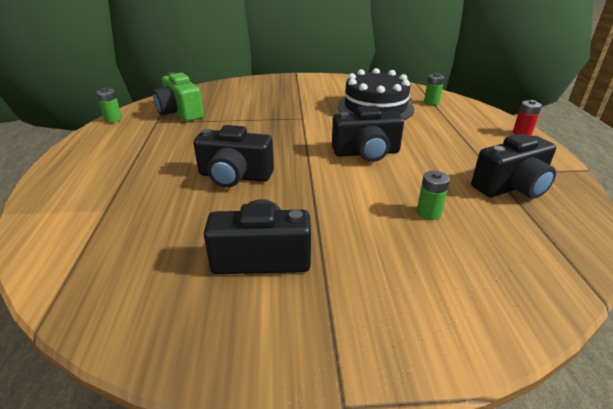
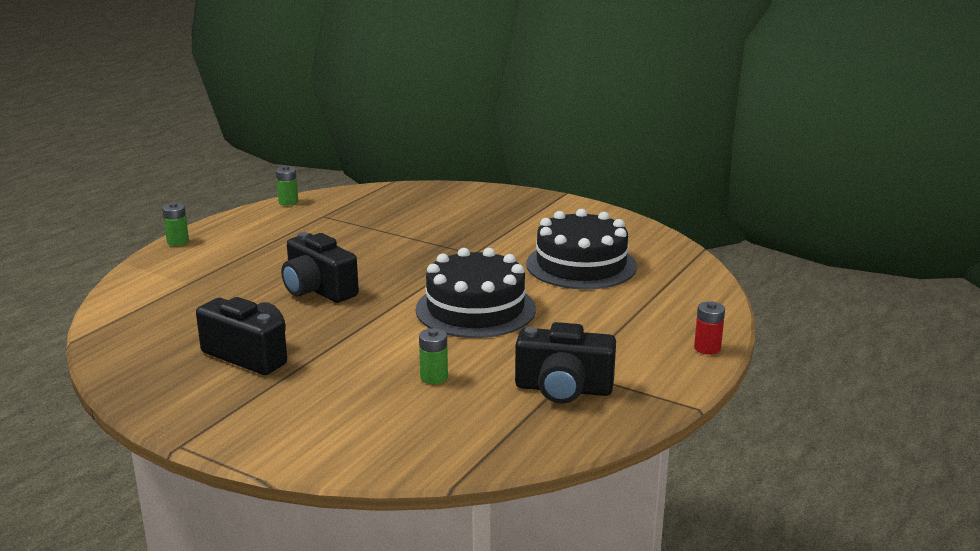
camera: 35 degrees right, 10 degrees down
green camera [153,72,204,122] -> none
black camera [332,106,404,162] -> black cake [416,248,536,338]
green battery [424,73,445,105] -> green battery moved to [162,202,189,246]

